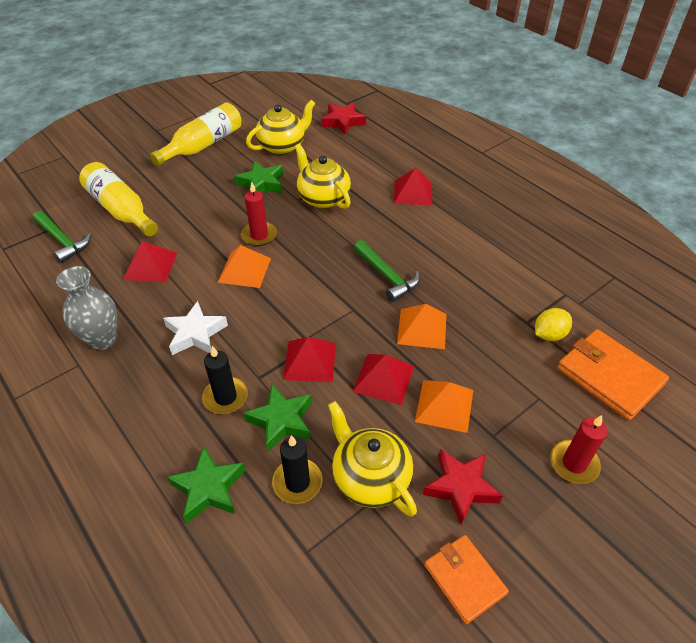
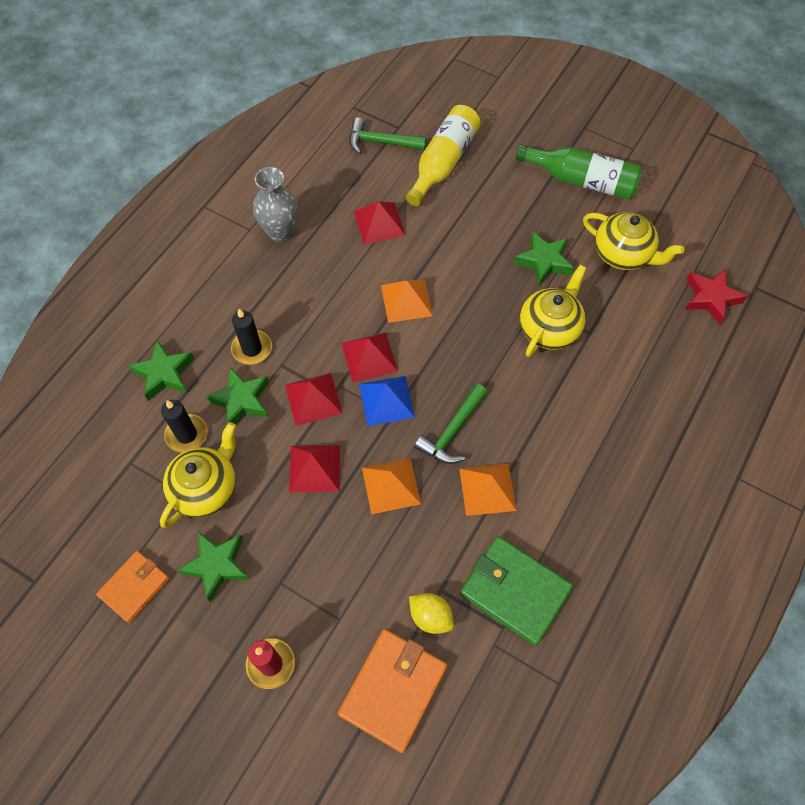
camera: 70 degrees right, 15 degrees up
green hammer [33,211,91,263] -> green hammer turned 75 degrees clockwise [349,118,426,154]
yellow bottle [150,102,241,166] -> green bottle [516,144,642,199]
white star [163,301,228,355] -> none
red candle [241,182,277,246] -> none
red pyramid [394,168,432,205] -> red pyramid moved to [341,333,398,382]
orange pyramid [415,380,473,433] -> orange pyramid moved to [459,464,517,516]
red star [423,449,503,525] -> green star [177,531,250,602]
none -> blue pyramid [359,376,415,426]
none -> green wallet [460,536,573,646]

